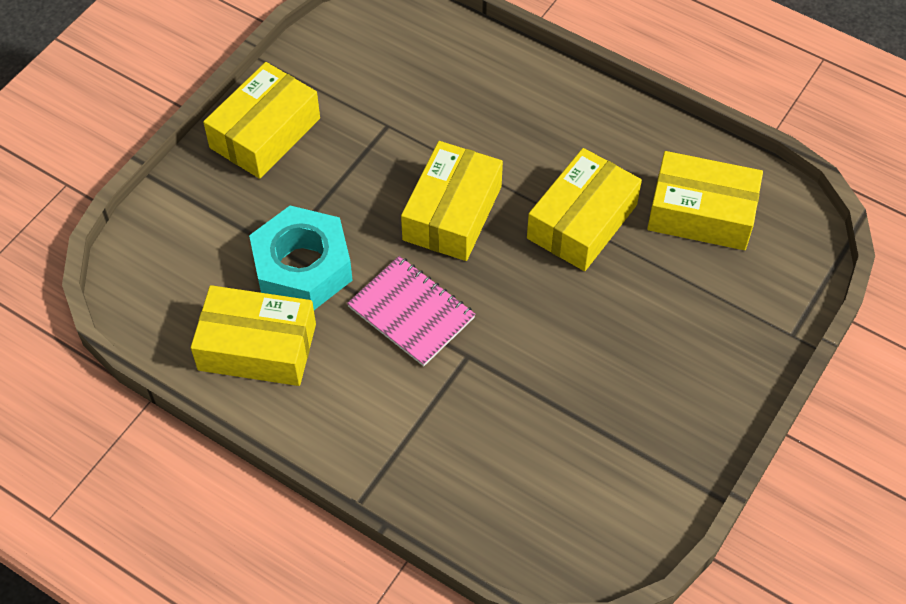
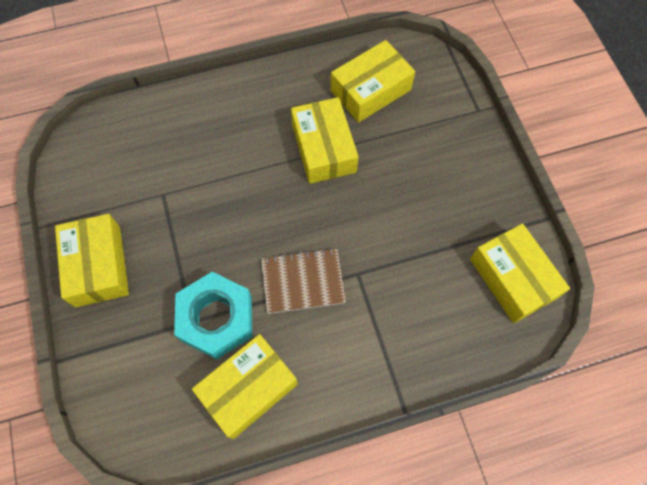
camera: 50 degrees left, 10 degrees up
pink notebook [347,256,476,366] -> brown notebook [261,248,346,314]
yellow box [401,141,503,261] -> yellow box moved to [470,223,570,323]

